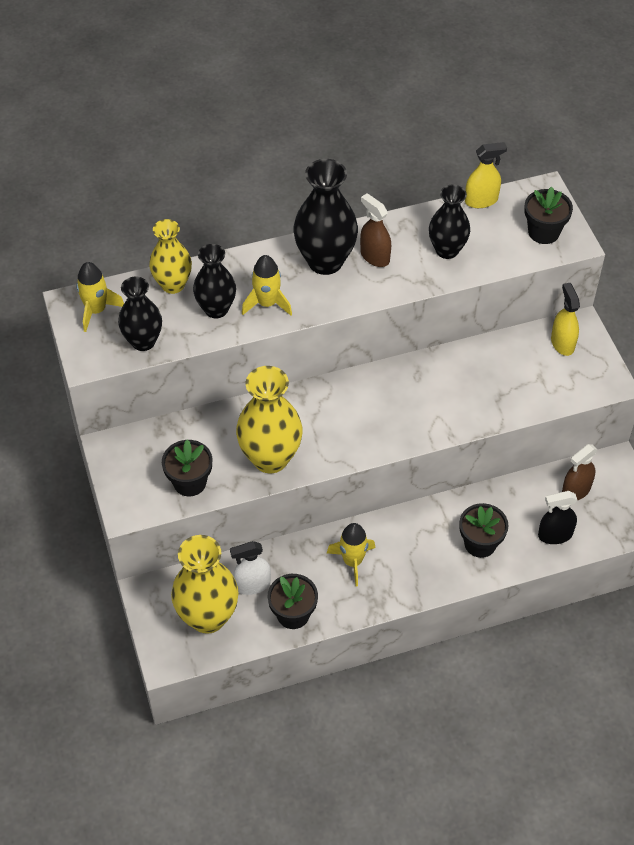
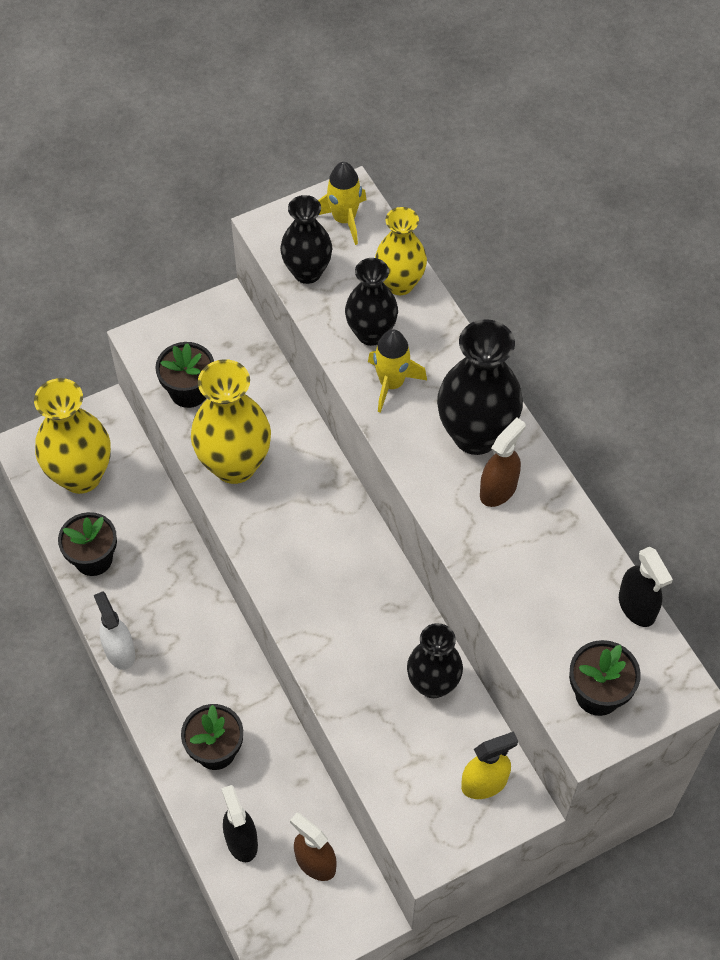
camera: 80 degrees right, 5 degrees up
white spray bottle [230,541,271,595] -> white spray bottle moved to [94,591,135,670]
yellow rocket [327,523,376,587] -> none
black vase [429,185,470,259] -> black vase moved to [407,623,463,698]
yellow spray bottle [465,142,507,208] -> black spray bottle [619,547,673,627]

